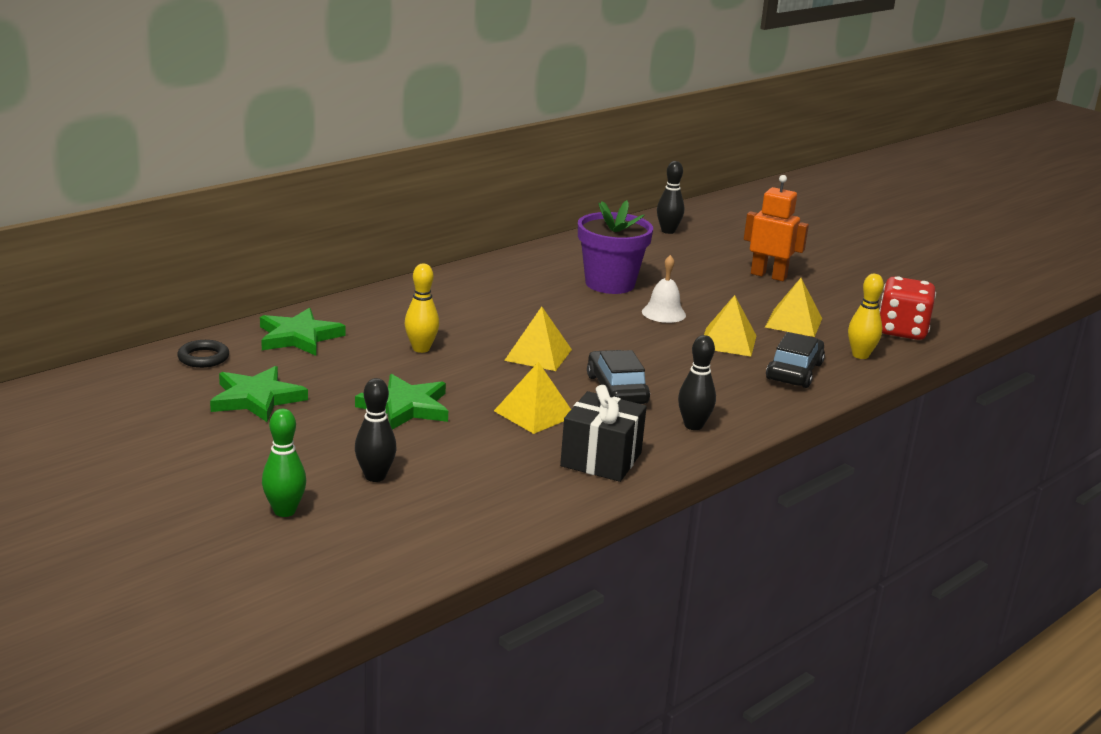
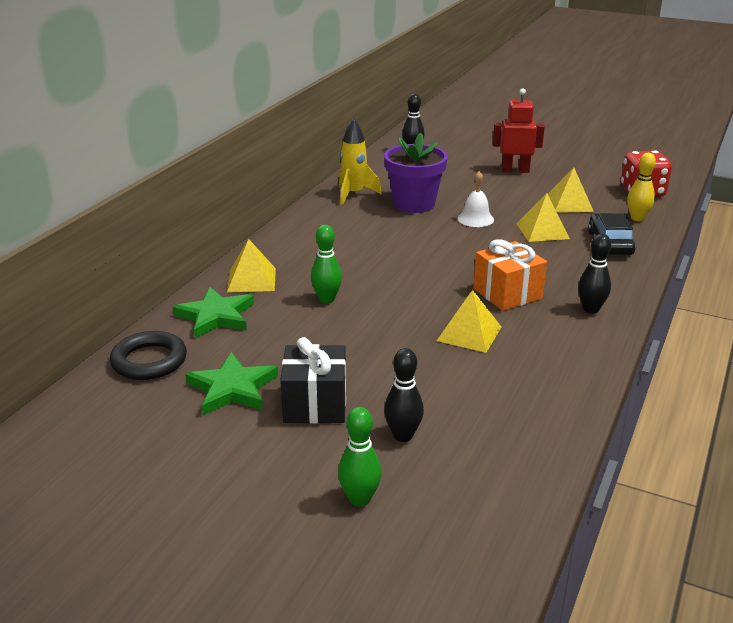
camera: 20 degrees left, 5 degrees up
black ring [177,340,229,368] -> black ring [110,331,187,380], size x1.54
green star [355,374,448,430] -> none
yellow bowling pin [405,264,439,353] -> green bowling pin [311,225,342,303]
yellow pyramid [504,307,572,371] -> yellow pyramid moved to [227,239,276,293]
black gift [560,385,647,482] -> black gift moved to [280,337,346,423]
black car [587,350,650,404] -> orange gift [474,239,547,311]
orange robot [744,175,809,281] -> red robot [493,88,545,173]
none -> yellow rocket [339,118,382,205]

